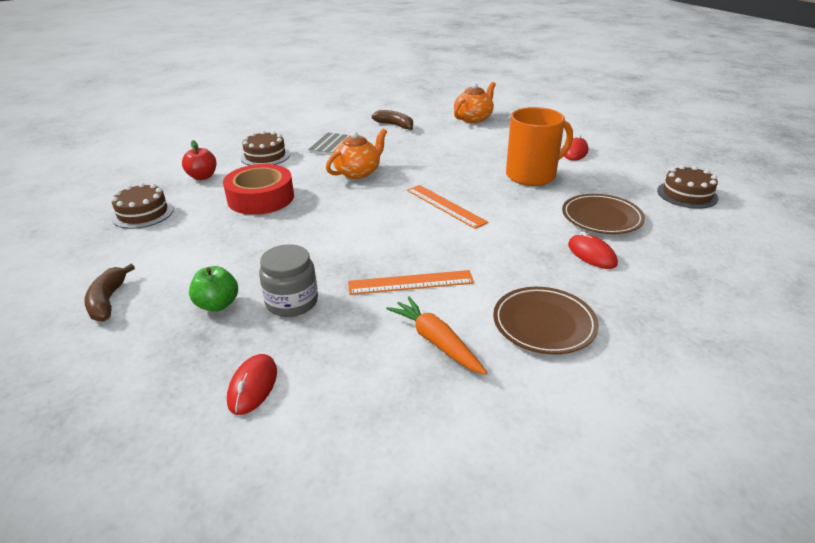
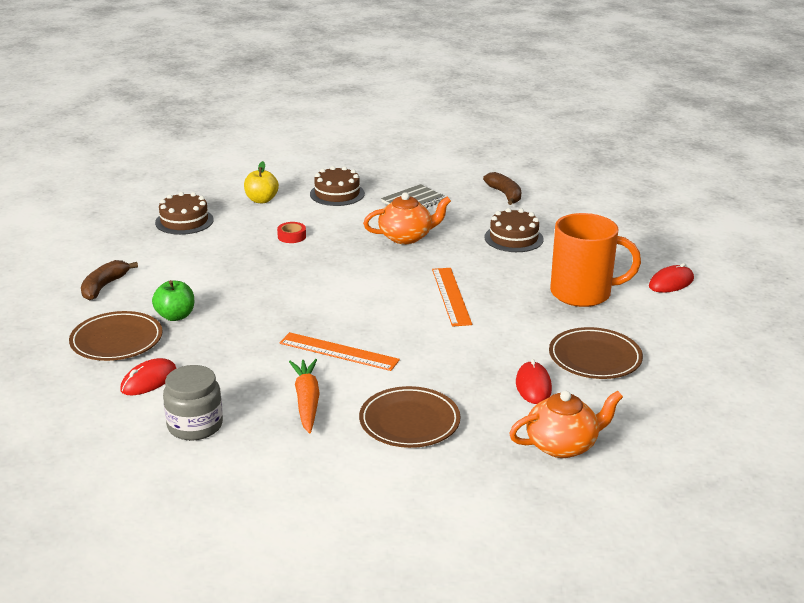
camera: 30 degrees right, 5 degrees down
red apple [182,140,216,180] -> yellow apple [244,161,279,203]
red tape [223,164,294,215] -> red tape [277,222,306,243], size x0.41
grey jar [259,244,318,317] -> grey jar moved to [163,365,223,440]
orange teapot [454,82,496,123] -> orange teapot moved to [509,391,623,458]
brown cake [657,165,718,209] -> brown cake moved to [484,208,544,252]
none -> brown plate [69,311,162,361]

